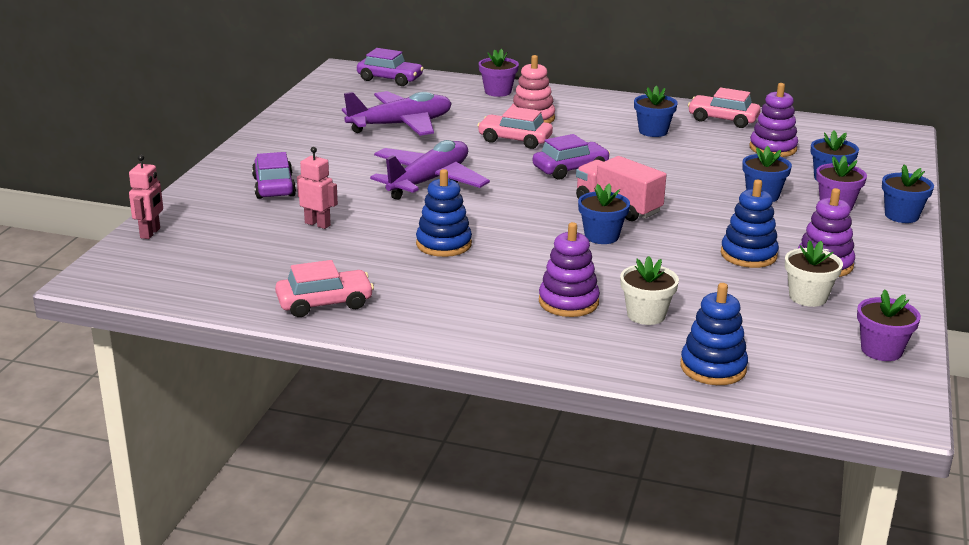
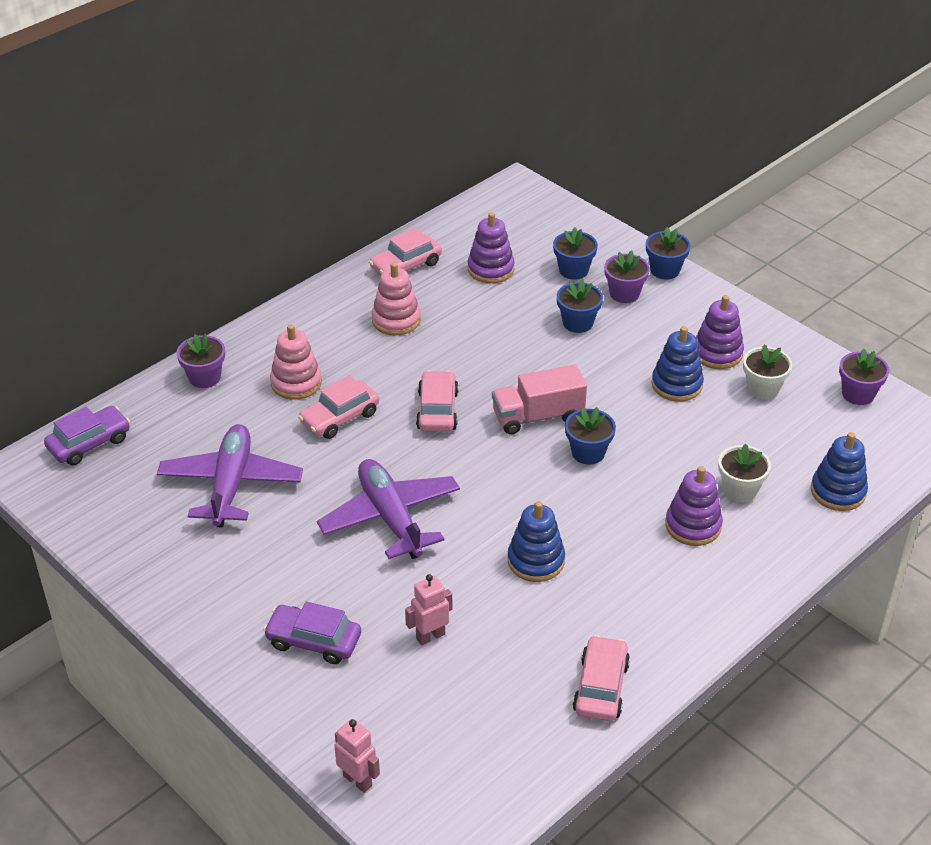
camera: 60 degrees left, 15 degrees up
purple car [533,134,610,179] -> pink car [416,370,459,432]
blue flower pot [634,86,678,137] -> pink stacking toy [372,262,421,336]

